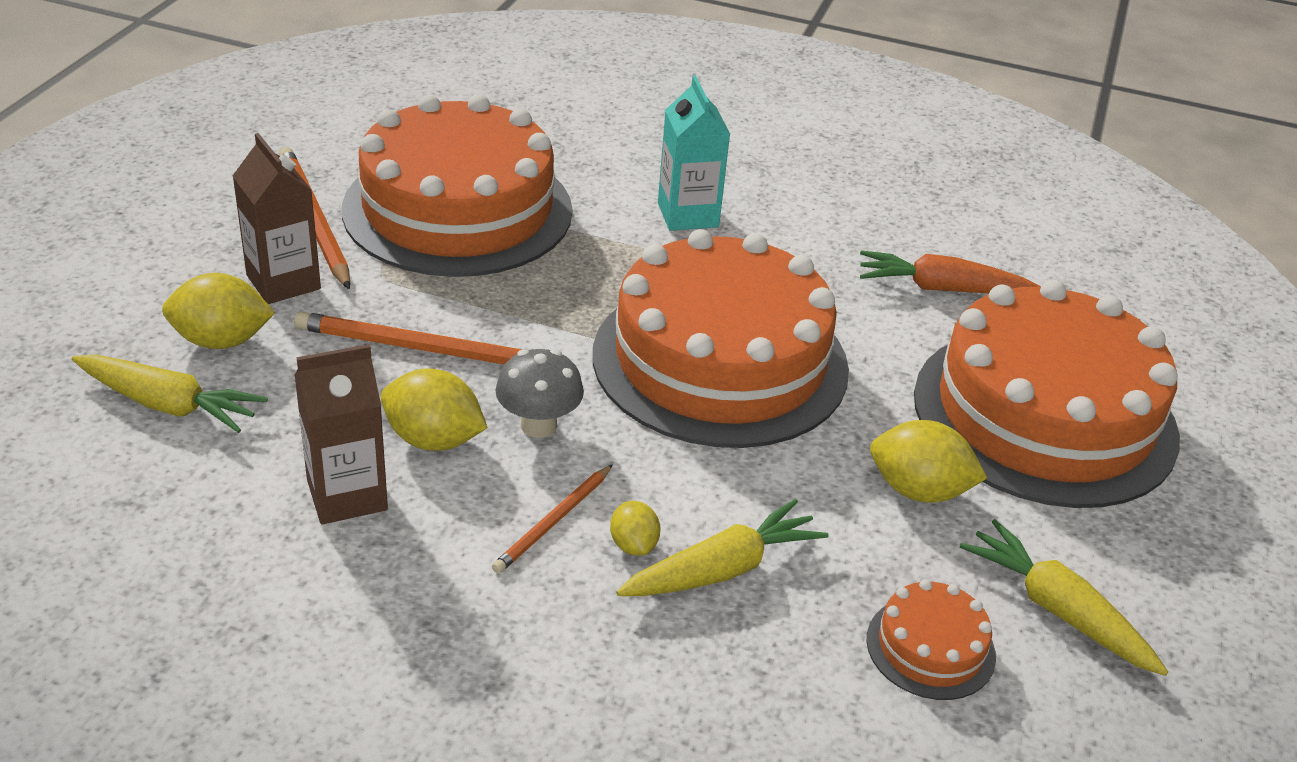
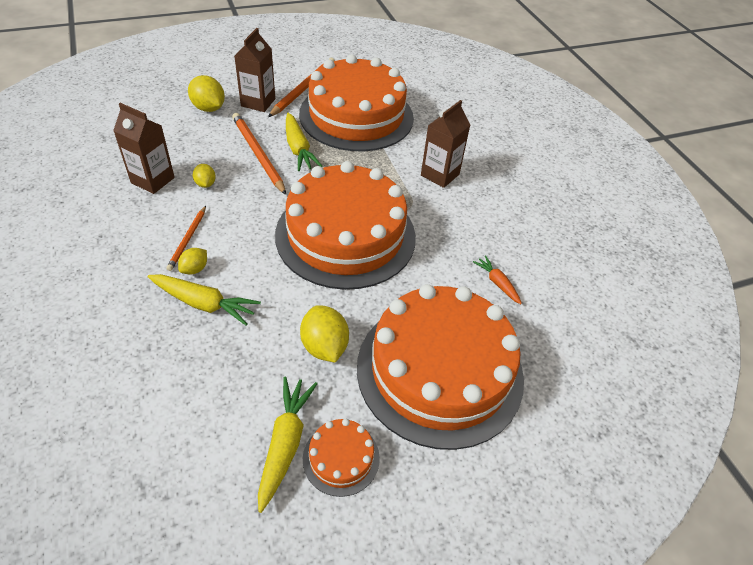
camera: 50 degrees right, 10 degrees up
yellow carrot [72,354,268,433] -> yellow carrot moved to [286,113,323,171]
yellow lemon [381,368,488,451] -> yellow lemon [193,164,216,188], size x0.58
orange pencil [492,464,613,573] -> orange pencil turned 75 degrees counterclockwise [166,206,206,271]
grey mushroom [496,349,584,438] -> none
turquoise carton [658,76,730,231] -> brown carton [421,100,470,188]
orange carrot [860,250,1041,293] -> orange carrot [473,256,522,304], size x0.60
orange cake [867,579,996,700] -> orange cake moved to [303,419,380,497]

